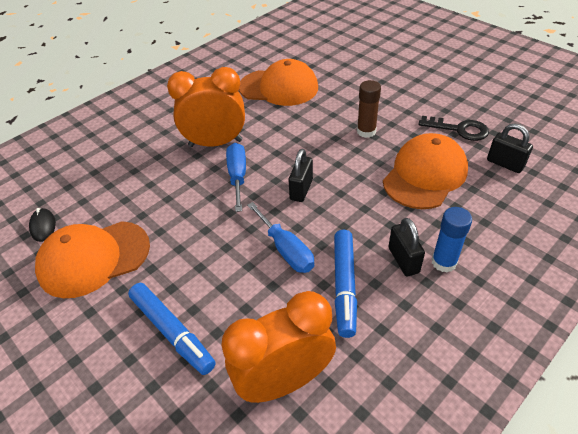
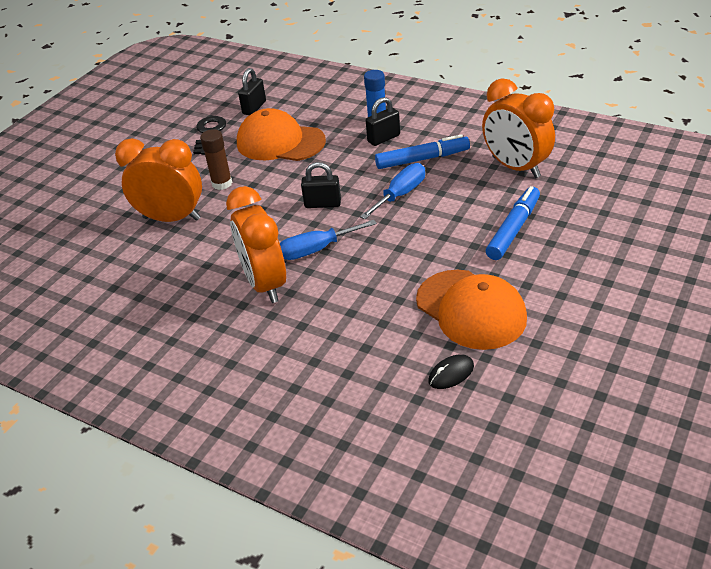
camera: 105 degrees left, 5 degrees down
orange cap [239,59,318,106] -> none
none -> orange clock [115,138,202,222]

